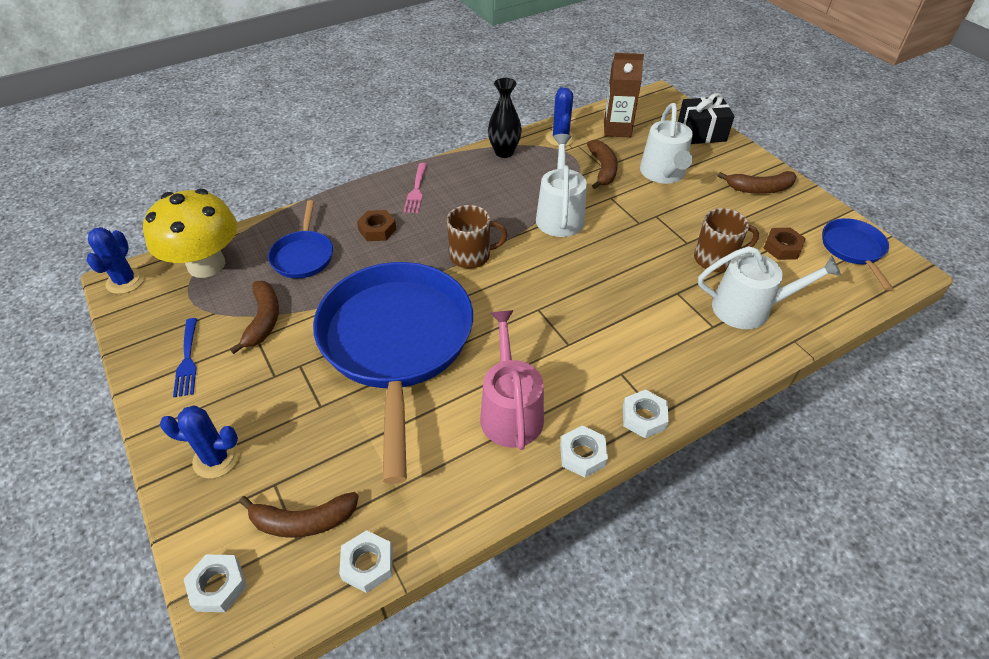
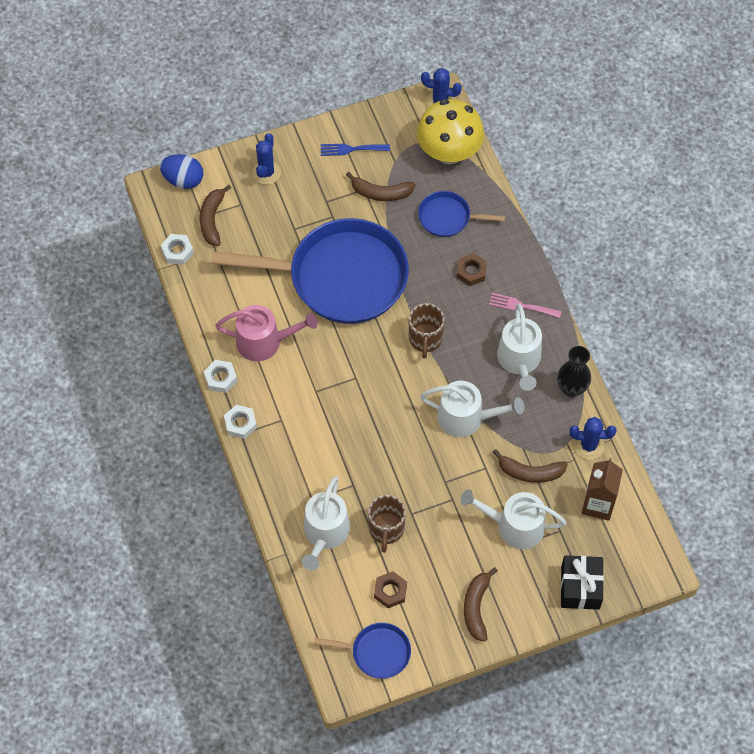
camera: 100 degrees right, 15 degrees up
white nut [184,555,247,612] -> blue egg [160,154,204,189]
none -> white watering can [497,303,542,391]

